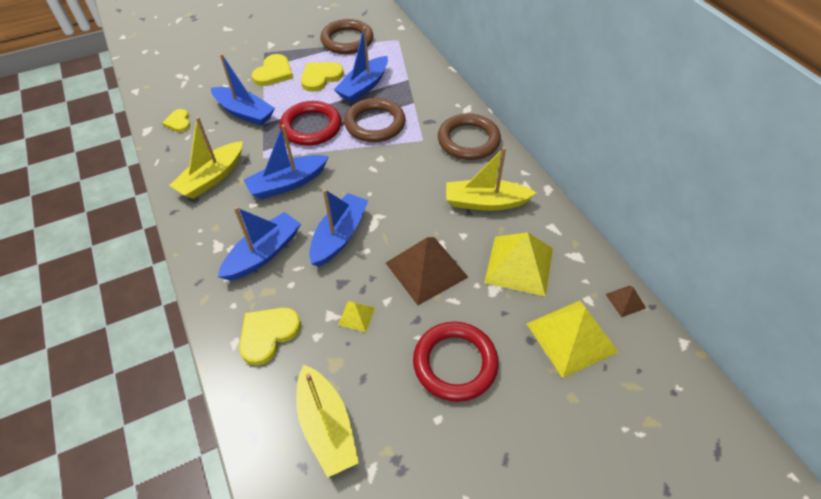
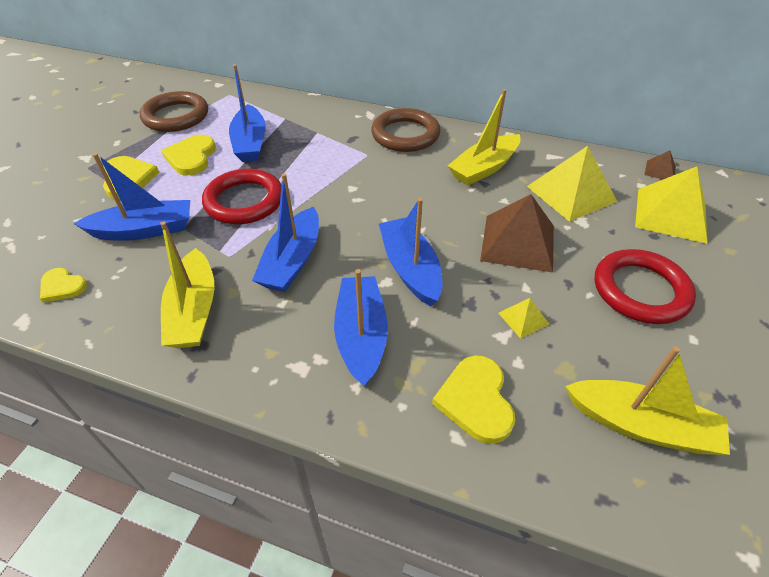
camera: 45 degrees left, 5 degrees down
brown ring [344,98,406,142] -> none

